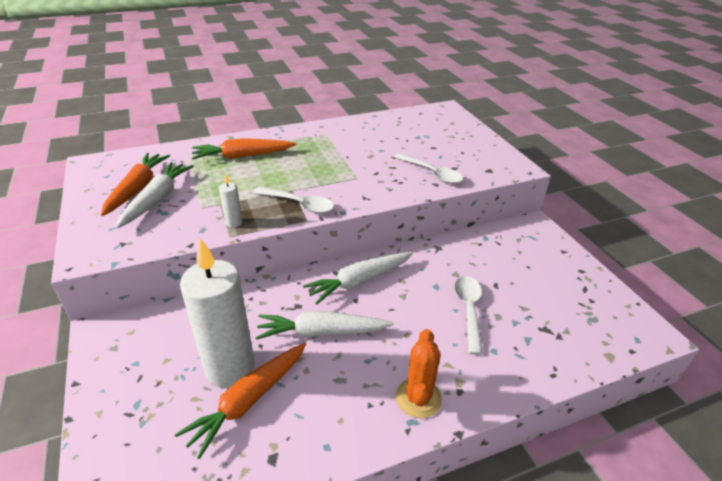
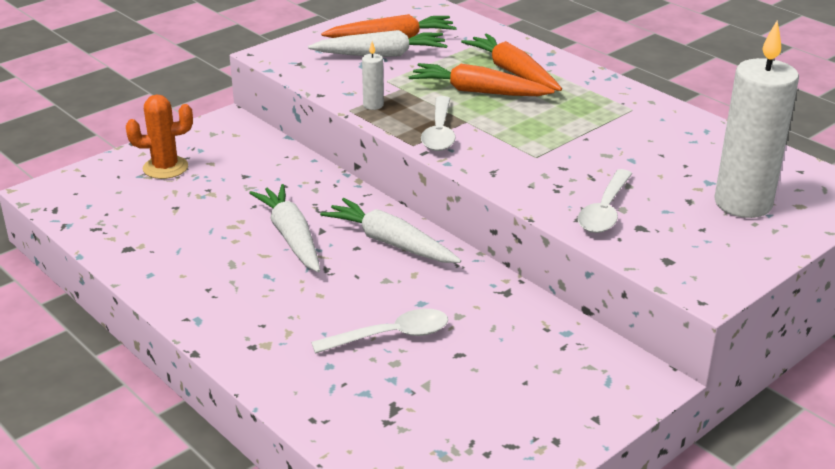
camera: 70 degrees right, 5 degrees down
orange carrot [175,342,306,459] -> orange carrot moved to [409,63,555,96]
white candle [180,238,255,388] -> white candle moved to [714,21,799,218]
orange cactus [396,329,442,418] -> orange cactus moved to [126,95,193,179]

